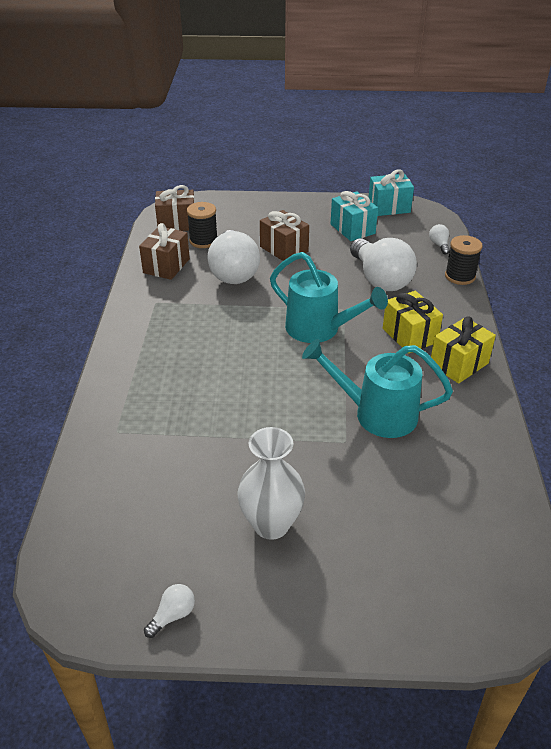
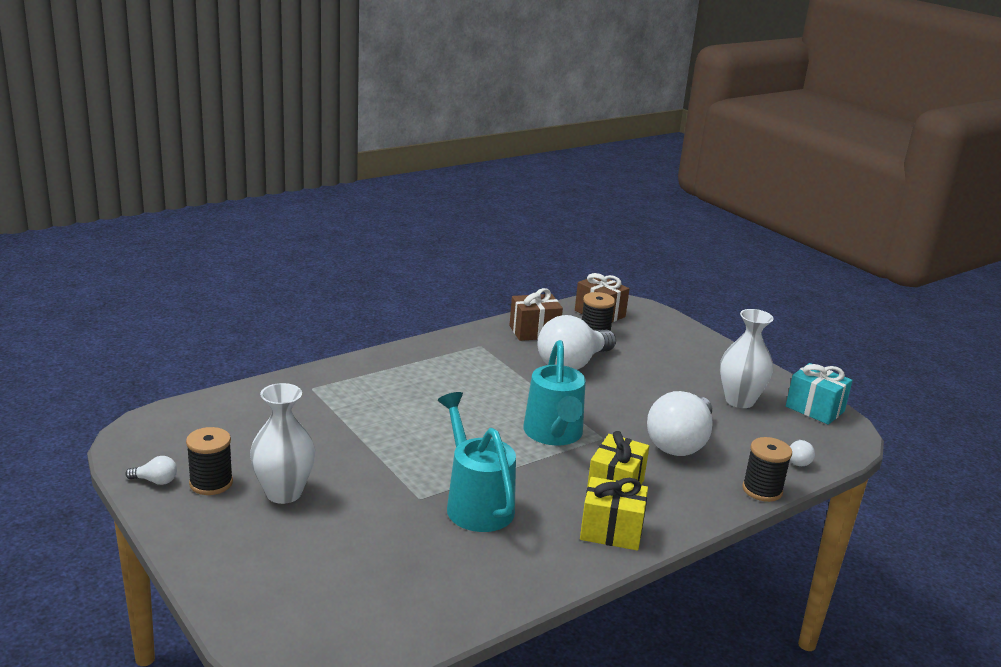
camera: 50 degrees right, 15 degrees down
brown gift [260,210,309,261] -> none
turquoise gift [330,191,378,241] -> white vase [720,309,774,408]
white light bulb [429,224,450,255] -> white light bulb turned 150 degrees clockwise [790,439,815,466]
none -> black spool [186,427,233,495]

